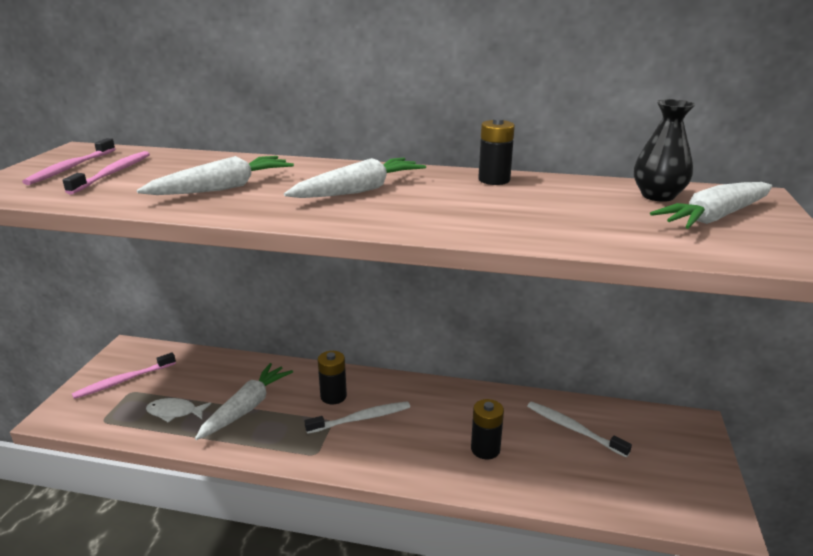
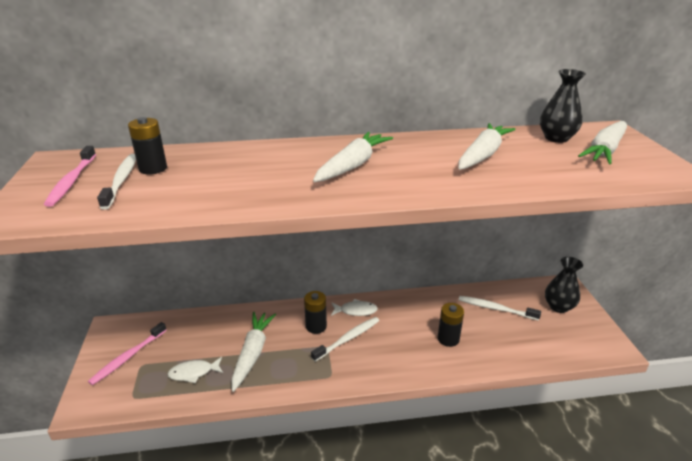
camera: 20 degrees left, 5 degrees up
pink toothbrush [63,151,150,195] -> white toothbrush [97,154,136,210]
white carrot [137,156,294,195] -> white carrot moved to [458,123,516,170]
black battery [478,118,515,185] -> black battery moved to [128,117,167,175]
none -> white fish [331,299,378,316]
none -> black vase [545,257,583,313]

